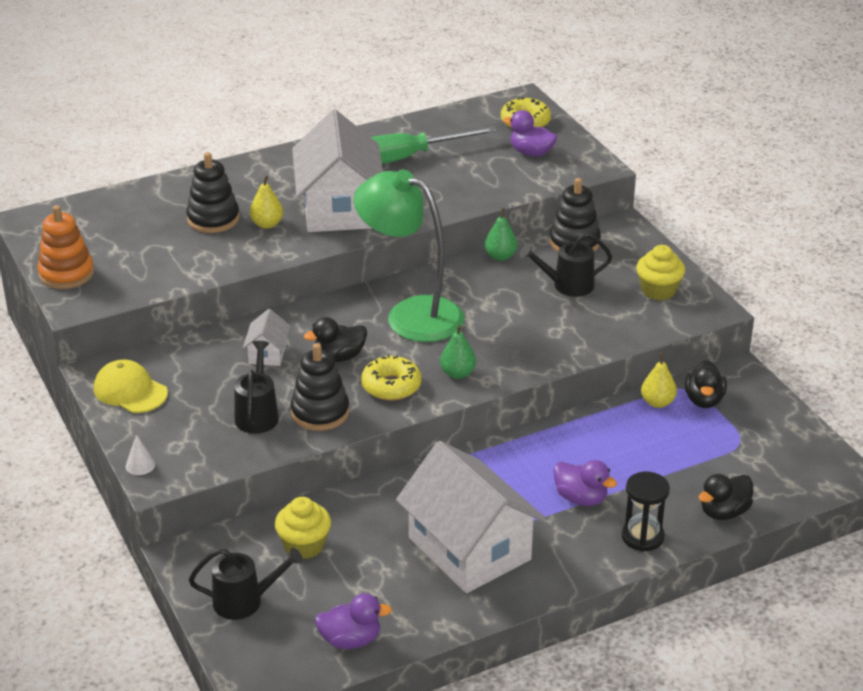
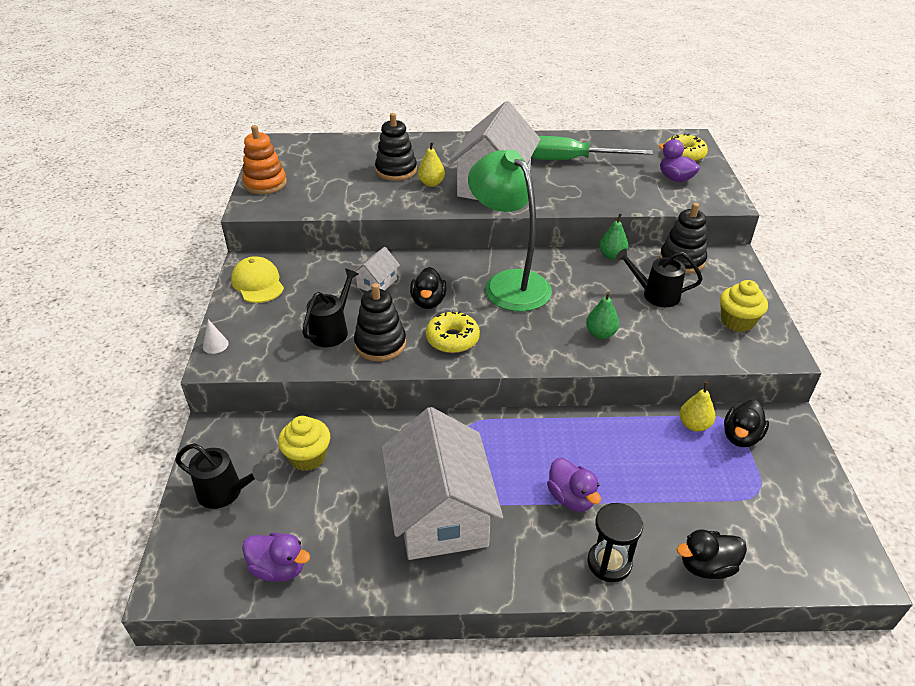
camera: 25 degrees right, 5 degrees up
black duck [304,317,367,362] -> black duck turned 90 degrees counterclockwise [410,267,447,309]
green pear [440,325,476,379] -> green pear moved to [586,291,619,339]

